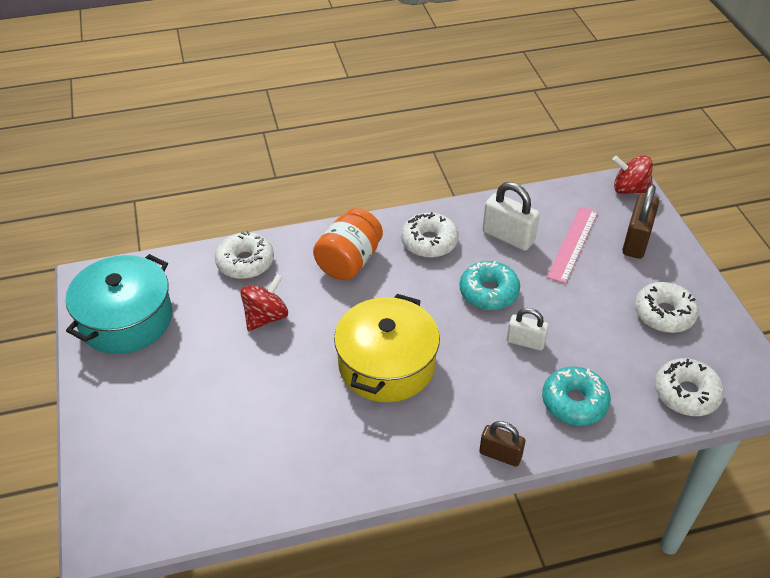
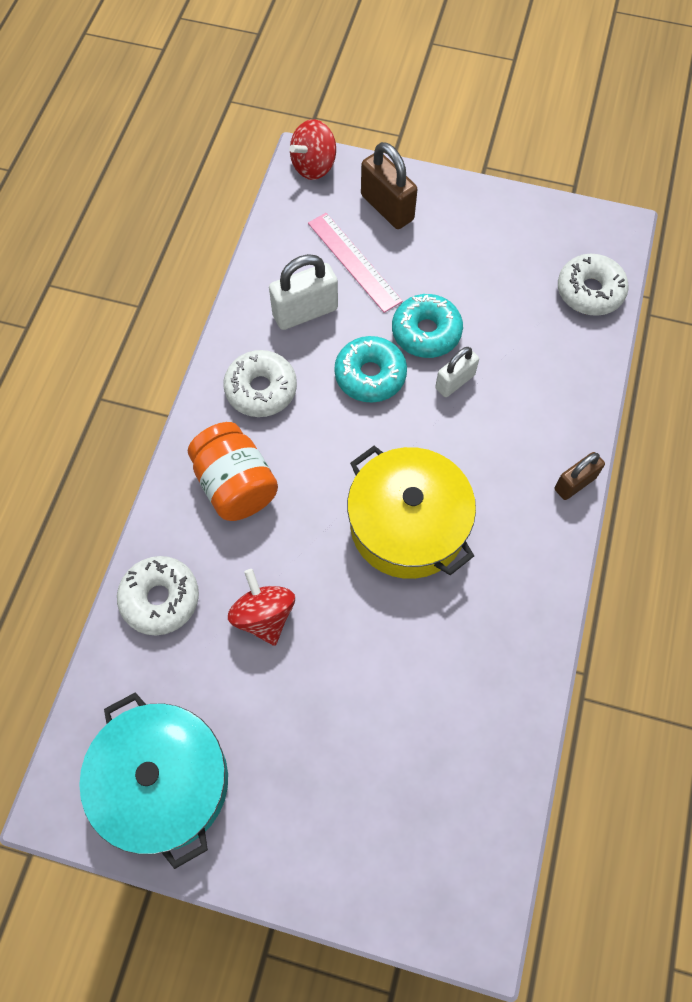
camera: 60 degrees left, 20 degrees up
turquoise donut [542,367,611,425] -> turquoise donut moved to [392,294,463,358]
white donut [635,282,699,333] -> none

